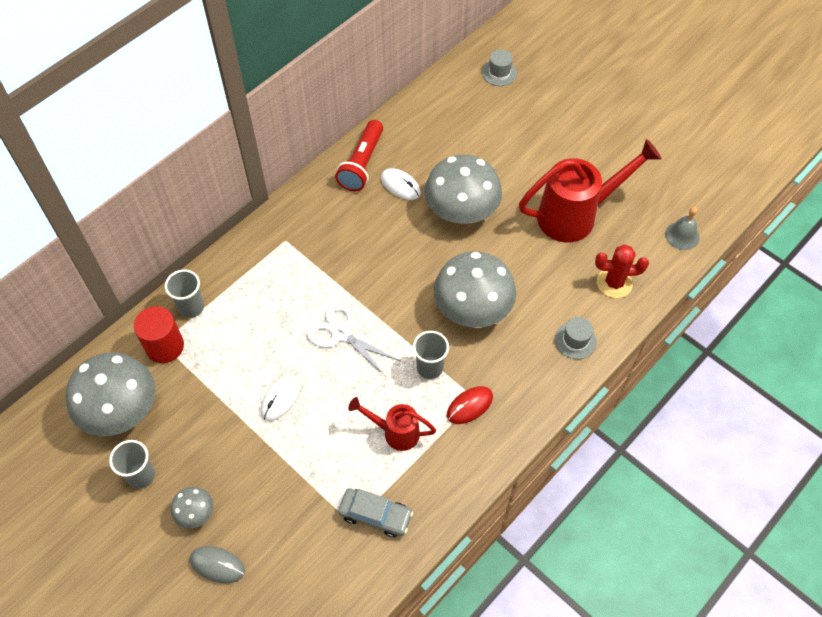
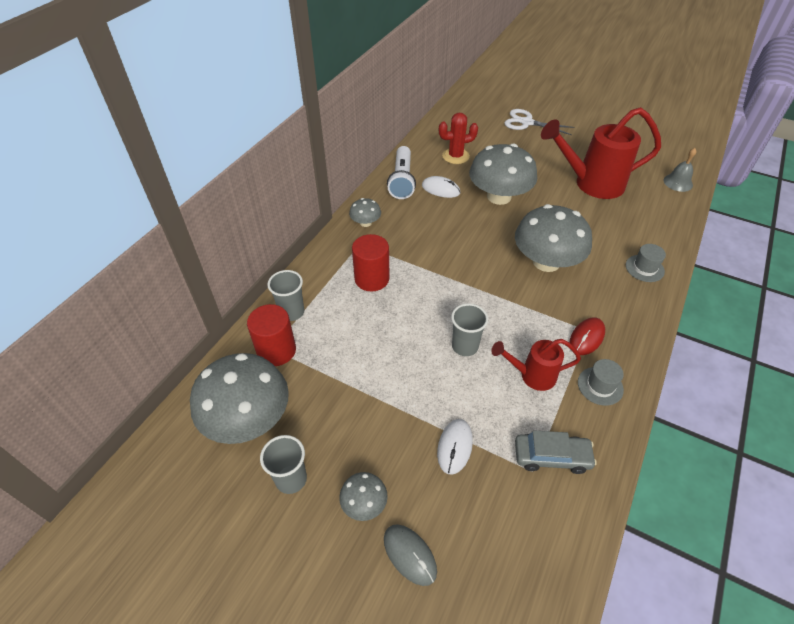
camera: 15 degrees left, 10 degrees down
grey mouse [190,546,245,584] -> grey mouse turned 45 degrees clockwise [384,524,437,586]
white mouse [261,376,300,421] -> white mouse moved to [437,419,473,475]
white scissors [306,303,400,377] -> white scissors moved to [505,109,574,135]
red flashlight [335,120,383,191] -> white flashlight [387,146,416,199]
grey cup [413,331,449,379] -> grey cup moved to [451,304,488,356]
grey hat [482,49,517,86] -> grey hat moved to [578,359,624,406]
red watering can [519,139,662,242] -> red watering can turned 150 degrees counterclockwise [541,107,661,199]
red cactus [595,245,649,298] -> red cactus moved to [439,113,478,164]
none -> grey mushroom [349,198,381,227]
none -> red cylinder [352,234,390,291]

